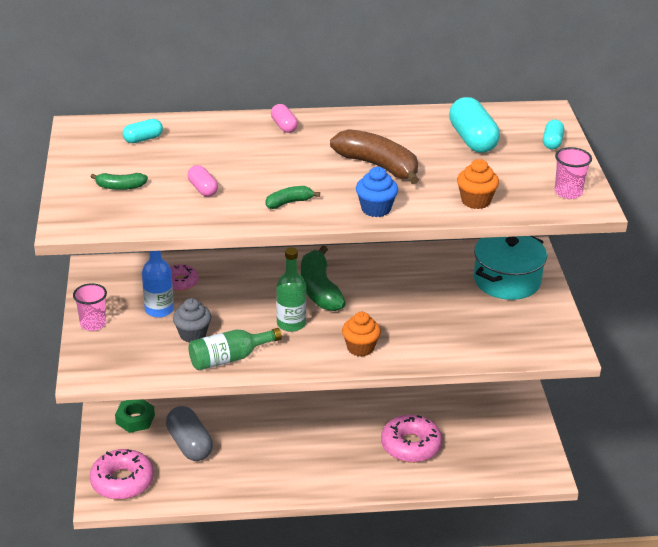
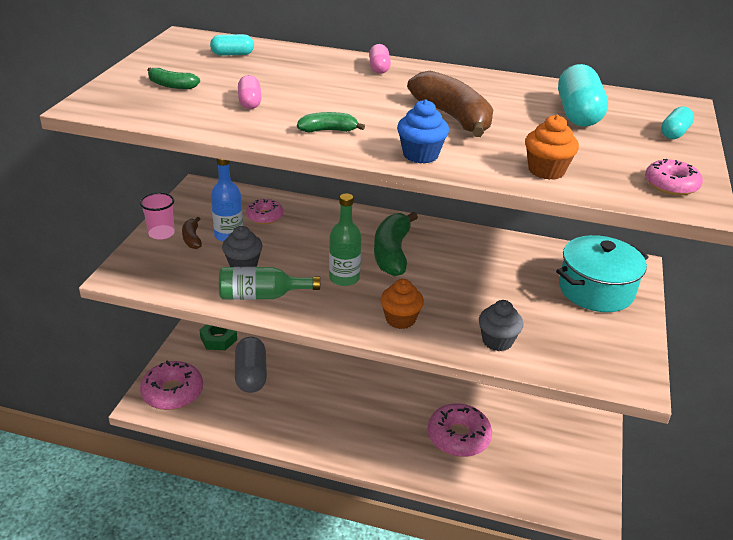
camera: 20 degrees right, 0 degrees up
pink cup [555,147,592,199] -> pink donut [645,159,703,195]
none -> brown banana [182,217,202,249]
none -> grey cupcake [479,300,524,351]

